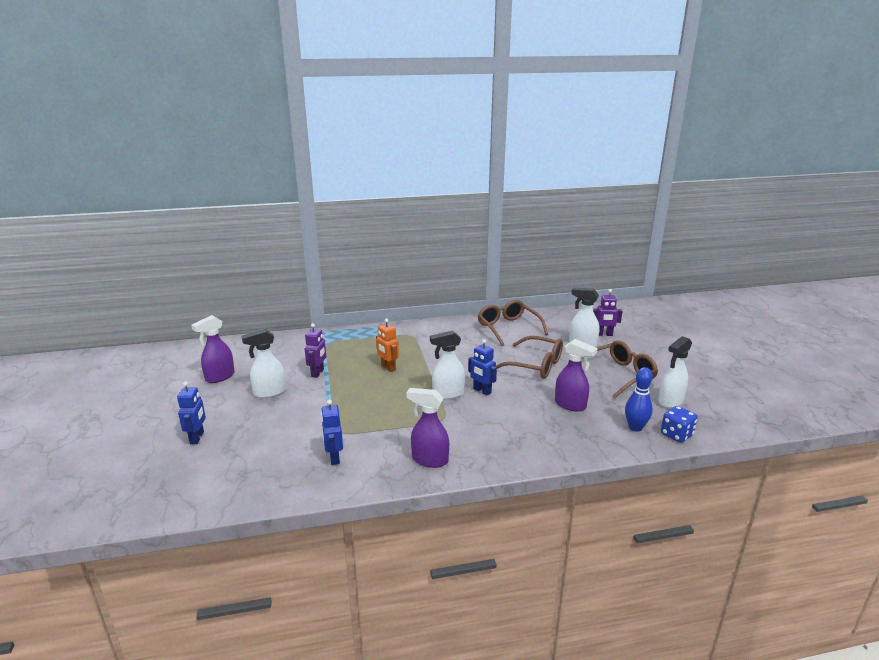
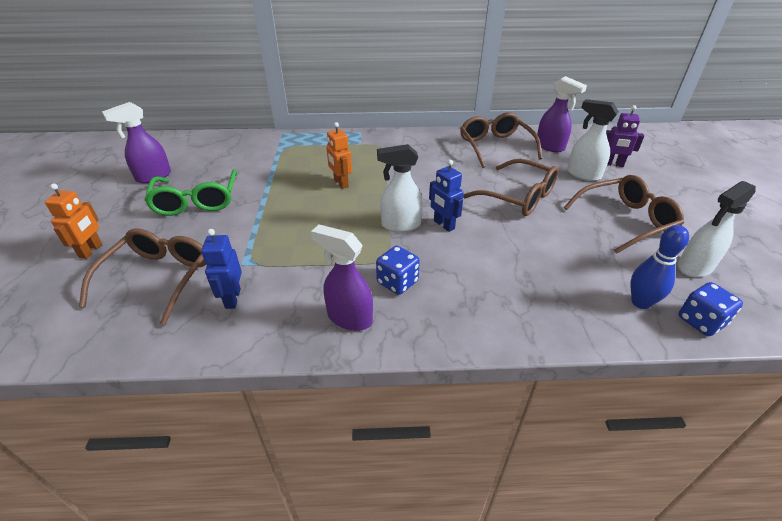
camera: 10 degrees right, 15 degrees up
blue robot [177,381,206,444] -> orange robot [45,184,102,259]
white spray bottle [241,329,286,398] -> green glasses [144,169,237,216]
purple robot [305,323,326,378] -> none
purple spray bottle [555,339,598,412] -> purple spray bottle moved to [536,76,587,152]
none -> brown glasses [79,228,206,325]
none -> blue dice [376,246,420,295]

